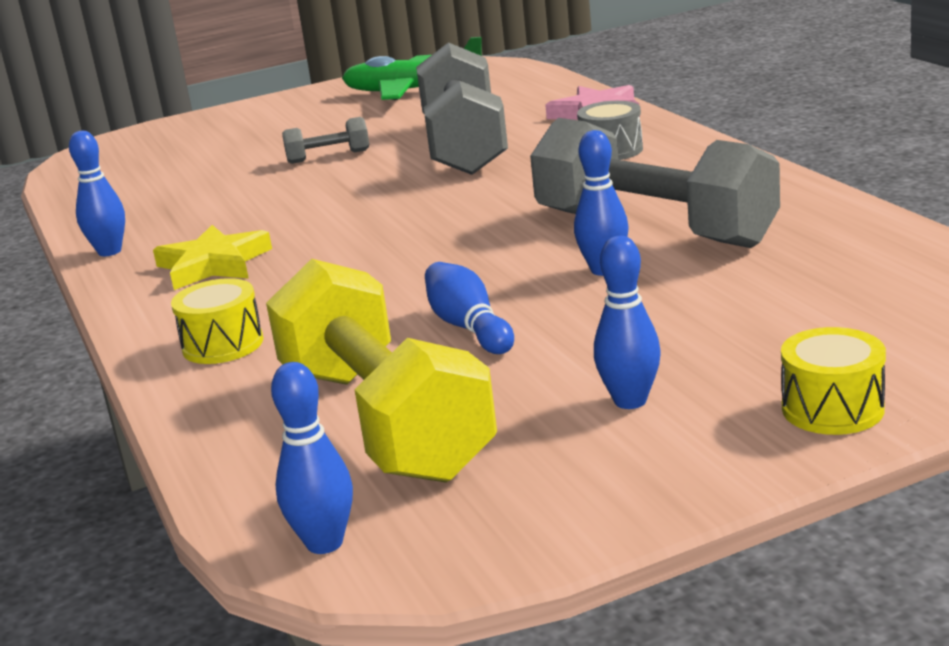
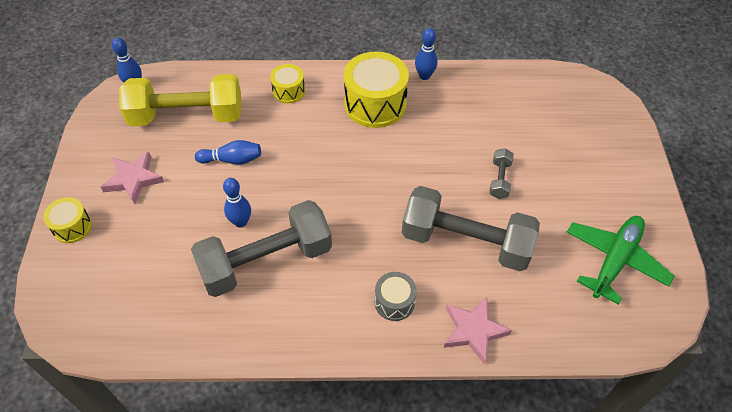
camera: 110 degrees right, 30 degrees up
yellow star [153,225,272,290] -> yellow drum [344,52,409,128]
blue bowling pin [594,236,661,409] -> pink star [101,152,164,204]

